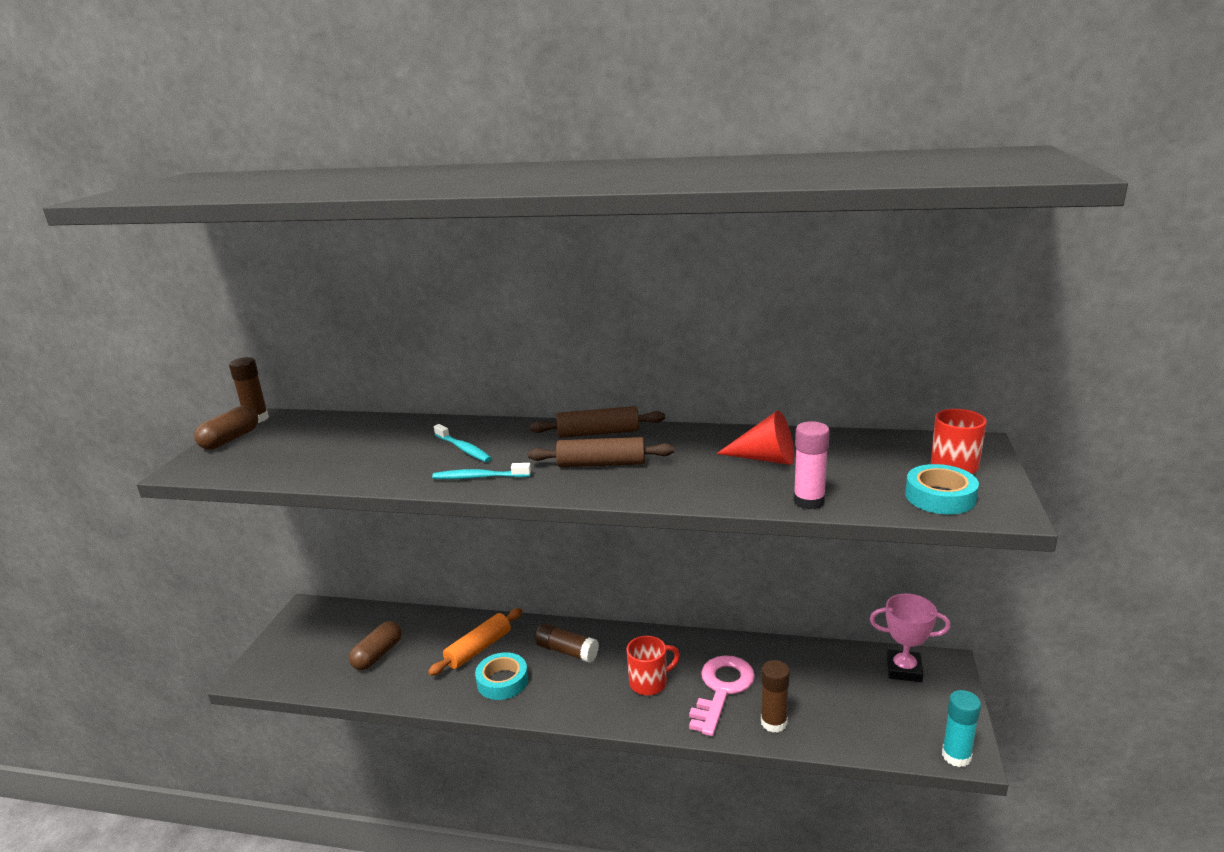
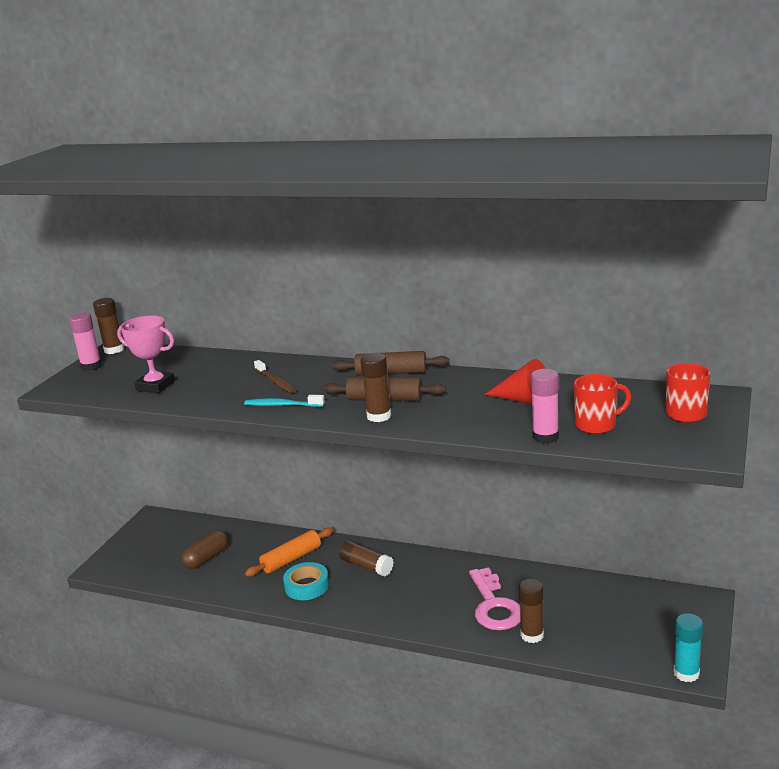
camera: 10 degrees right, 0 degrees up
brown capsule [194,406,258,450] -> pink glue stick [69,312,102,371]
turquoise toothbrush [434,424,492,462] -> brown toothbrush [254,360,296,393]
red mug [626,636,680,695] -> red mug moved to [574,374,632,434]
pink key [689,655,755,736] -> pink key turned 135 degrees clockwise [469,567,521,630]
pink trophy [870,594,950,682] -> pink trophy moved to [117,315,175,393]
turquoise tape [905,464,979,514] -> none
none -> brown glue stick [360,353,391,422]

